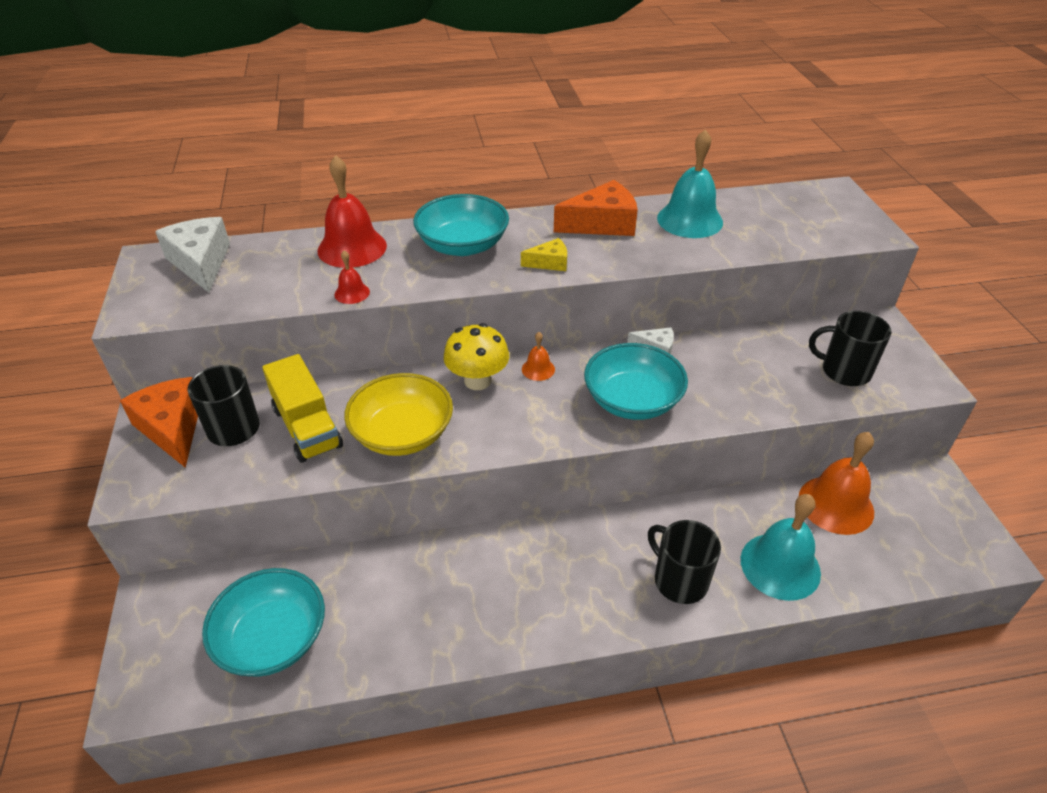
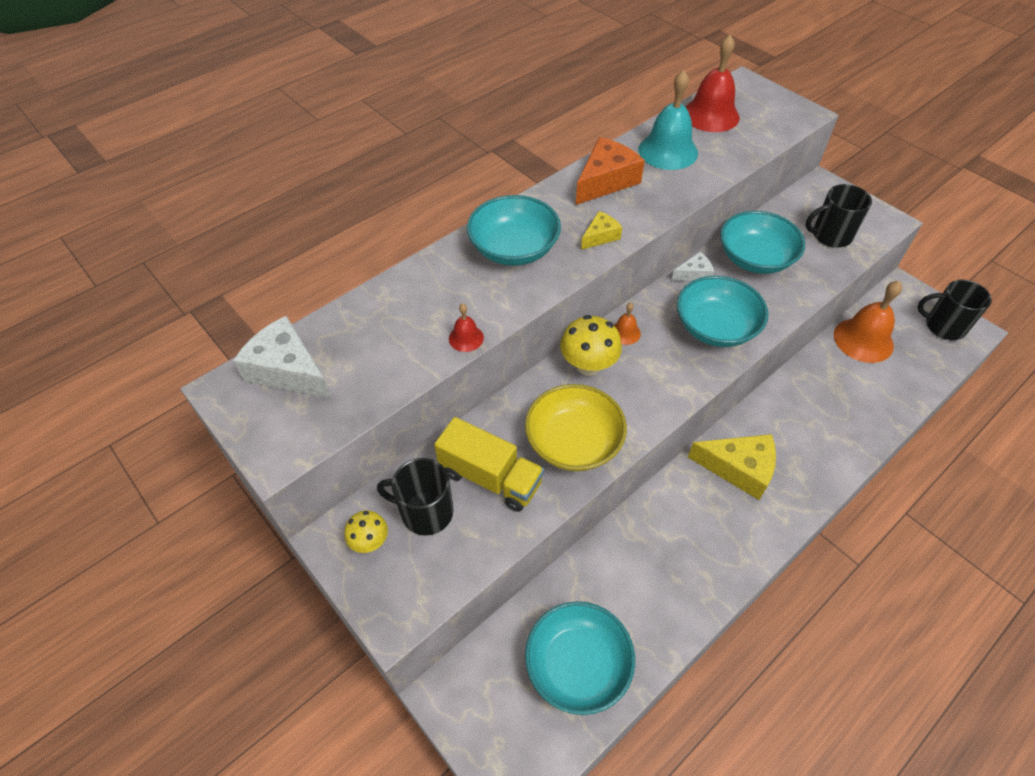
camera: 30 degrees left, 10 degrees up
orange cheese [120,377,198,468] -> yellow mushroom [344,511,388,553]
red bell [317,155,387,268] -> red bell moved to [686,35,740,132]
black mug [648,520,721,604] -> black mug moved to [918,280,992,340]
turquoise bell [741,494,821,601] -> none
none -> yellow cheese [688,434,776,500]
none -> turquoise bowl [720,211,805,274]

